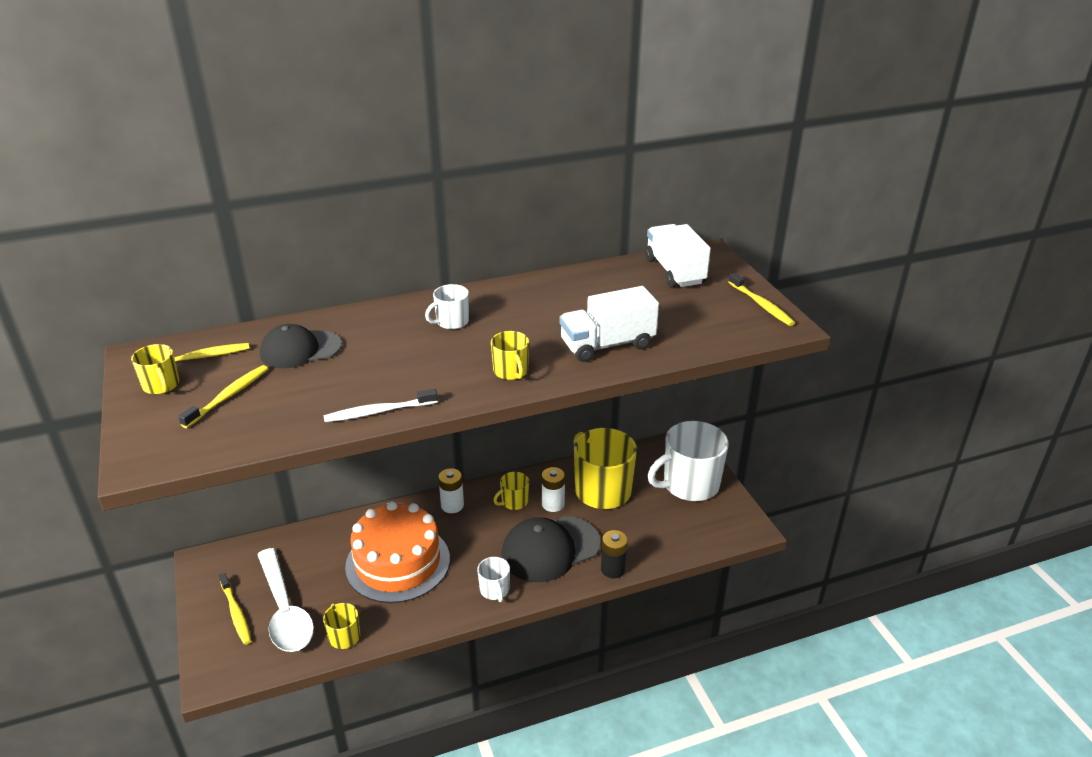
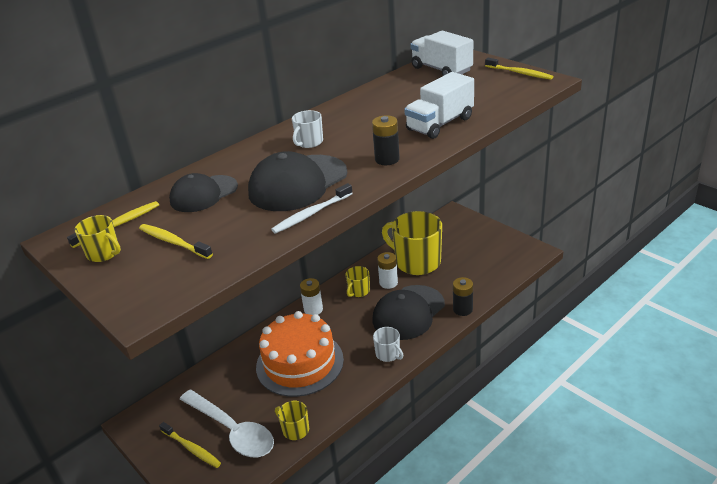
camera: 20 degrees left, 0 degrees up
yellow toothbrush [178,365,268,428] -> yellow toothbrush turned 60 degrees counterclockwise [139,224,213,259]
yellow mug [491,331,529,380] -> black battery [372,115,400,165]
white mug [648,421,729,501] -> none
none -> black cap [248,151,347,211]

